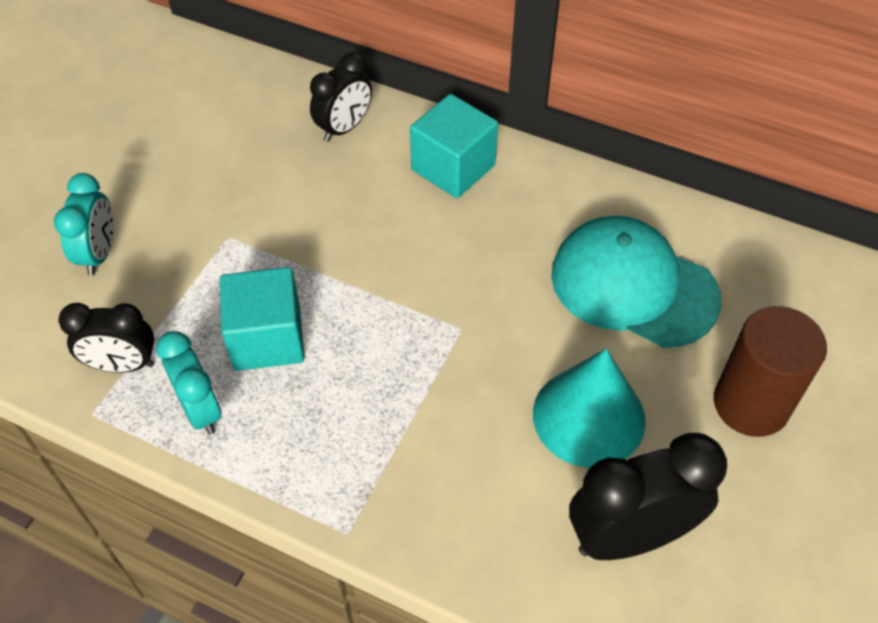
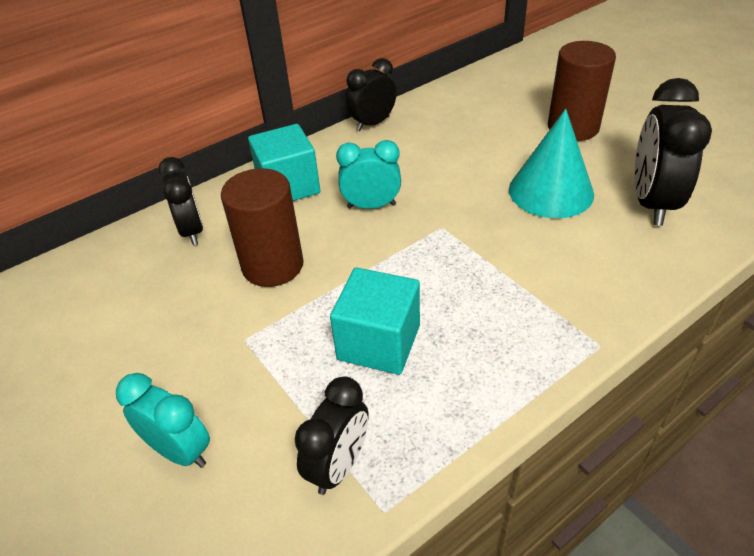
camera: 60 degrees left, 10 degrees down
turquoise clock [156,331,222,435] -> turquoise clock moved to [336,140,401,209]
turquoise cap [551,215,721,348] -> none
none -> brown cylinder [221,168,304,287]
none -> black clock [346,58,396,131]

